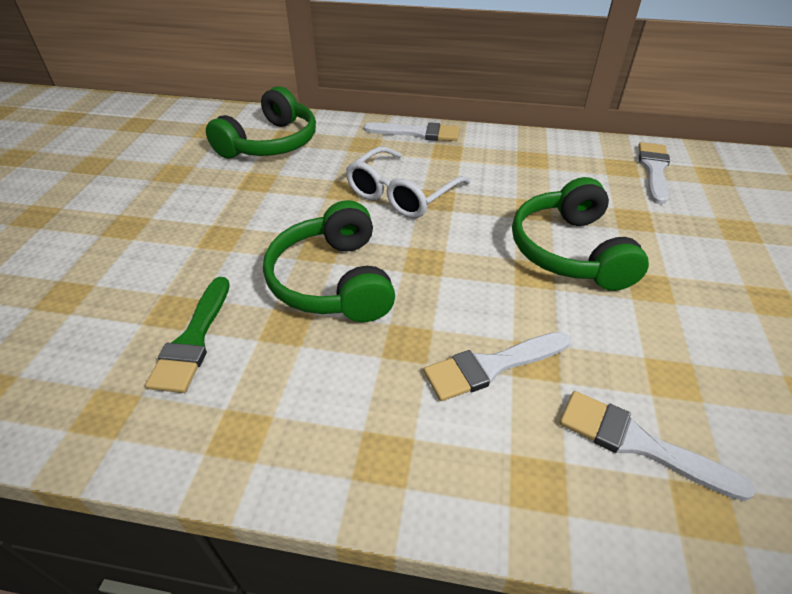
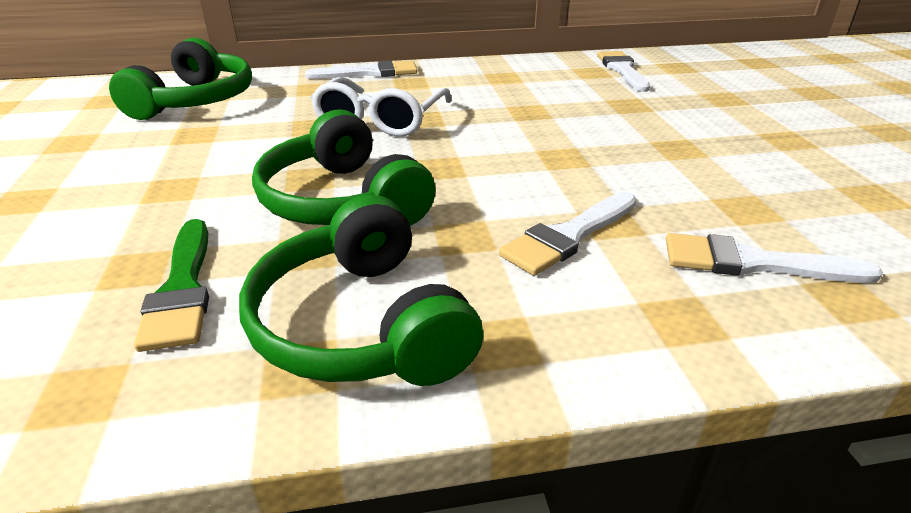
camera: 20 degrees left, 10 degrees down
green headphones [512,177,649,291] -> green headphones moved to [239,194,483,386]

